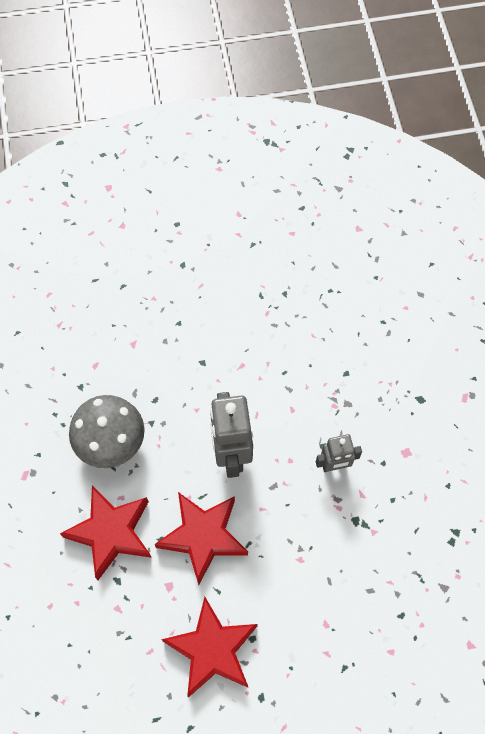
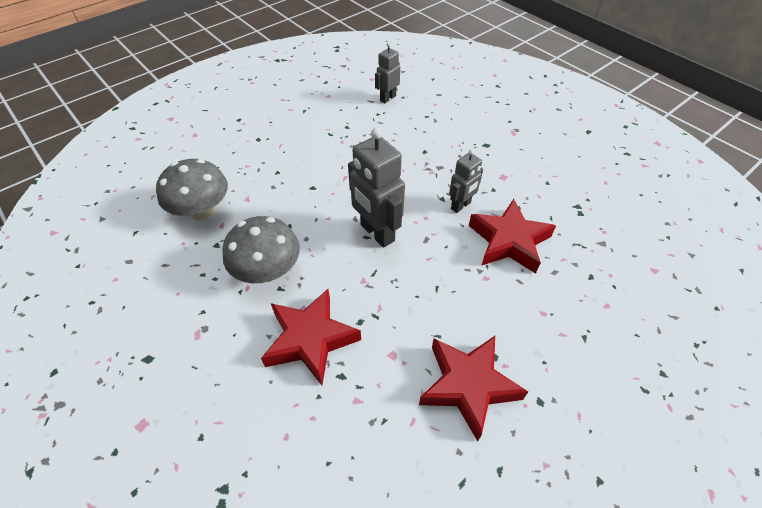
camera: 30 degrees left, 15 degrees down
red star [155,492,248,585] -> red star moved to [469,199,556,274]
none -> grey mushroom [156,159,228,220]
none -> grey robot [375,42,400,103]

